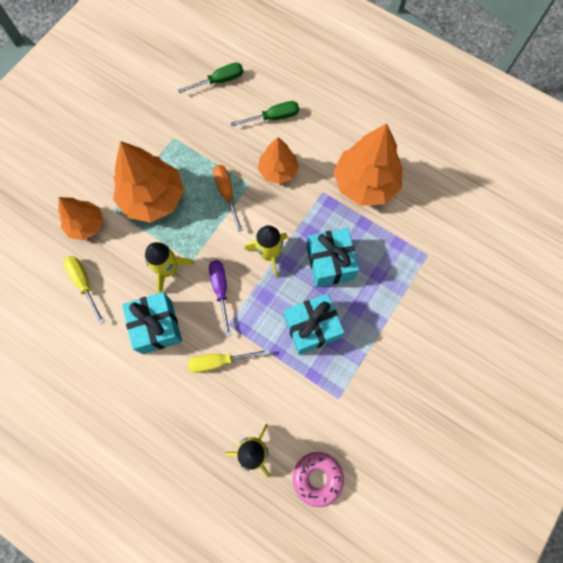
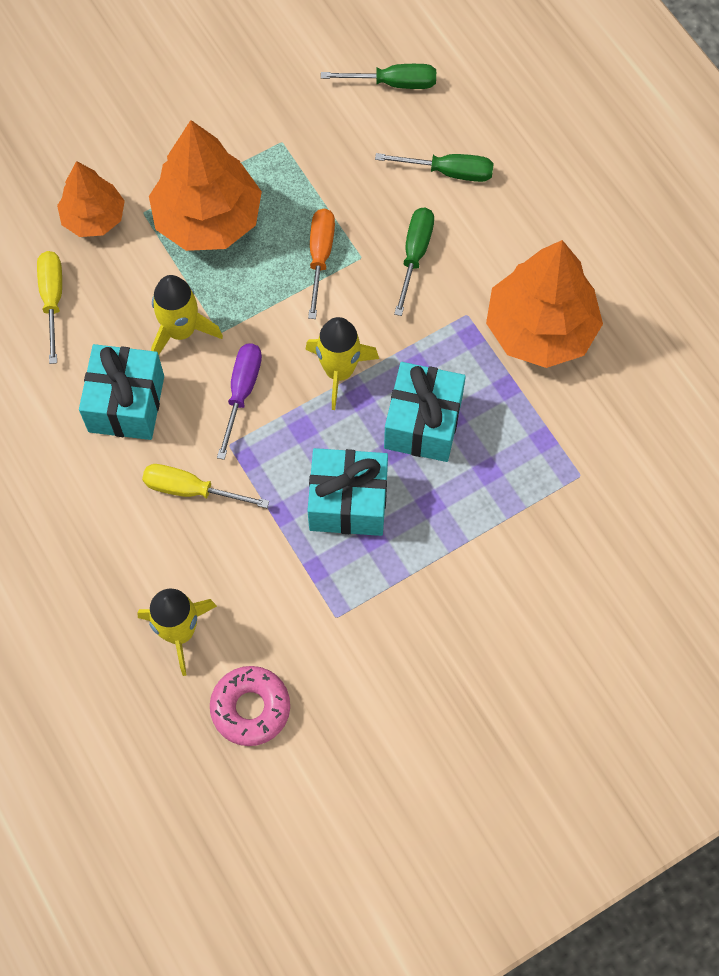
camera: 25 degrees right, 5 degrees down
orange tree [258,137,299,184] -> green screwdriver [394,208,434,316]

